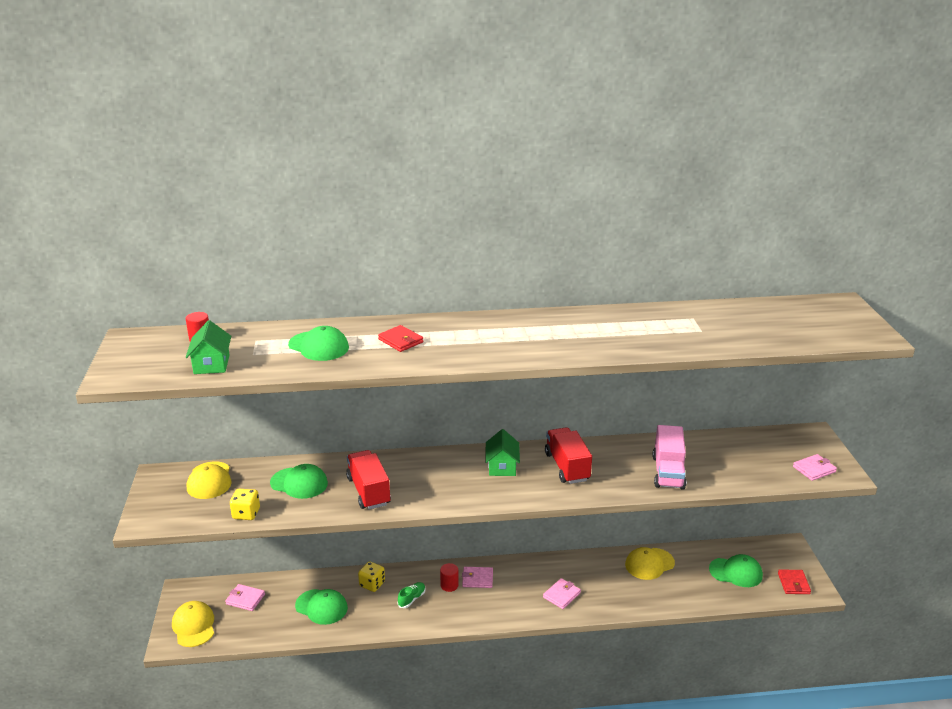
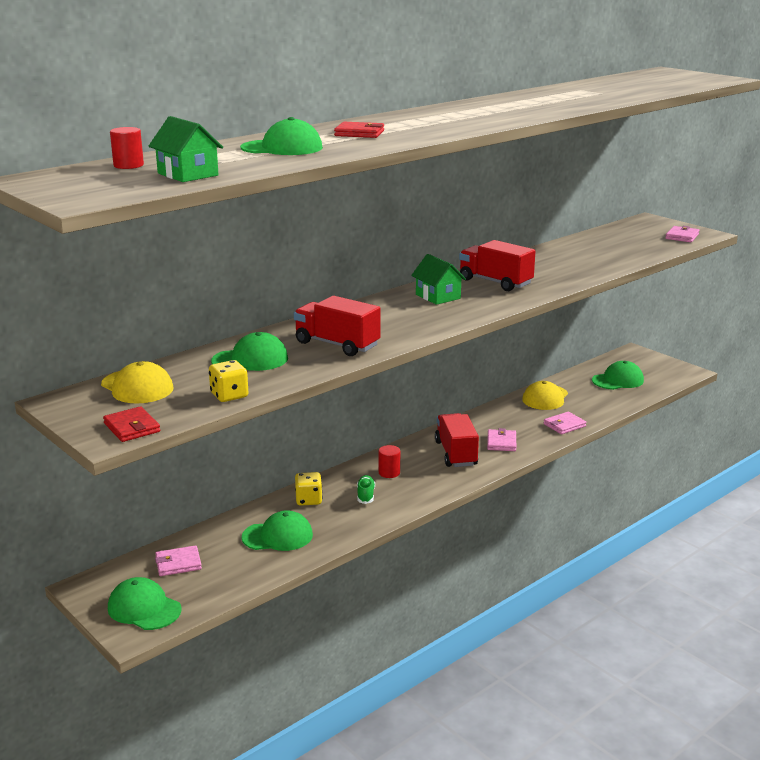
camera: 35 degrees left, 5 degrees down
yellow cap [172,601,214,647] -> green cap [108,577,182,630]
pink wallet [462,567,493,588] -> pink wallet moved to [544,412,586,434]
pink truck [652,425,686,490] -> none
red wallet [778,569,811,594] -> red wallet moved to [103,406,160,442]
none -> red truck [435,413,479,467]

